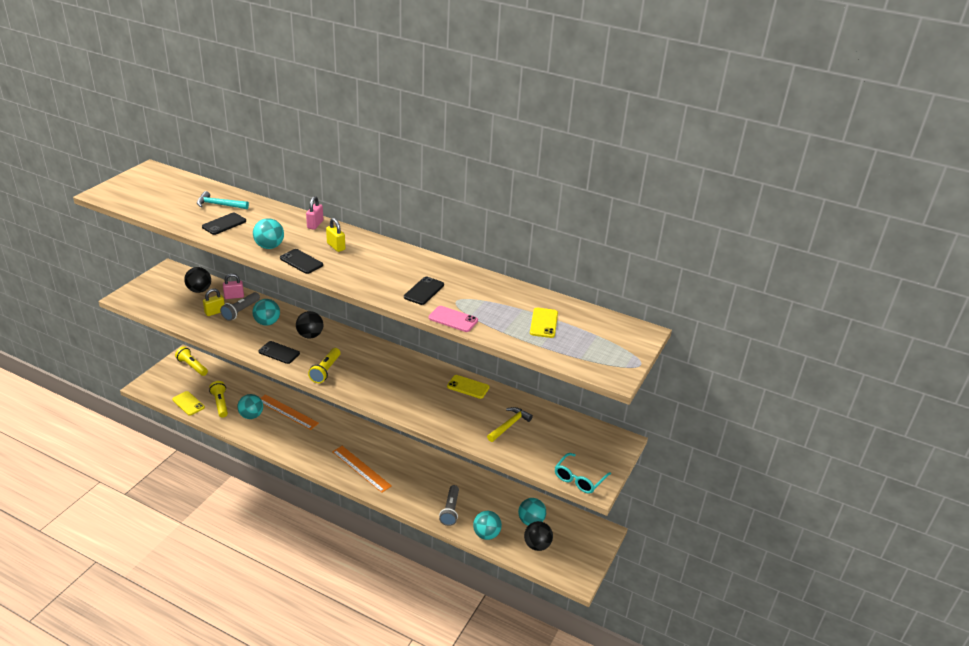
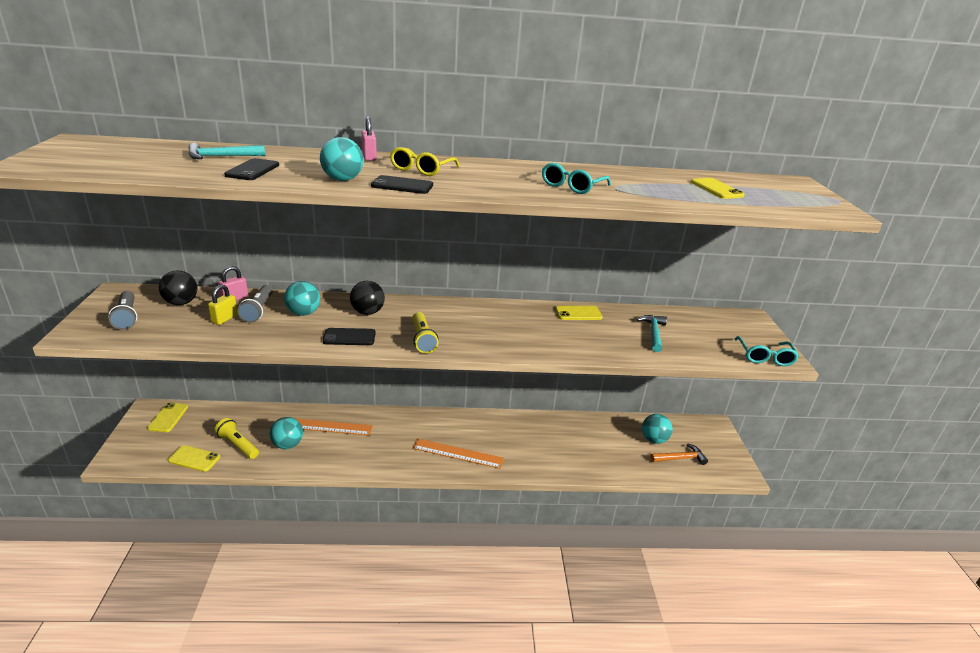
camera: 30 degrees left, 5 degrees down
yellow flashlight [175,347,208,376] -> yellow phone [147,403,188,432]
yellow padlock [326,218,345,252] -> yellow glasses [390,147,460,176]
black phone [404,276,444,305] -> turquoise glasses [542,163,611,194]
pink phone [429,306,478,332] -> none
grey flashlight [439,485,459,526] -> grey flashlight moved to [108,291,137,330]
turquoise ball [473,511,502,540] -> none
yellow hammer [487,407,533,442] -> turquoise hammer [637,315,667,352]
black ball [524,521,553,551] -> orange hammer [650,443,708,465]

